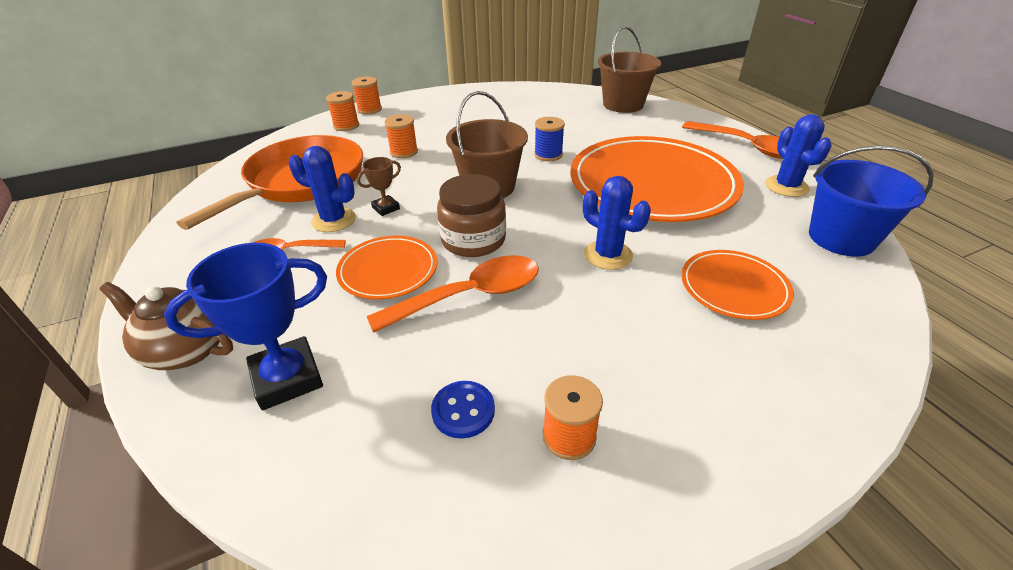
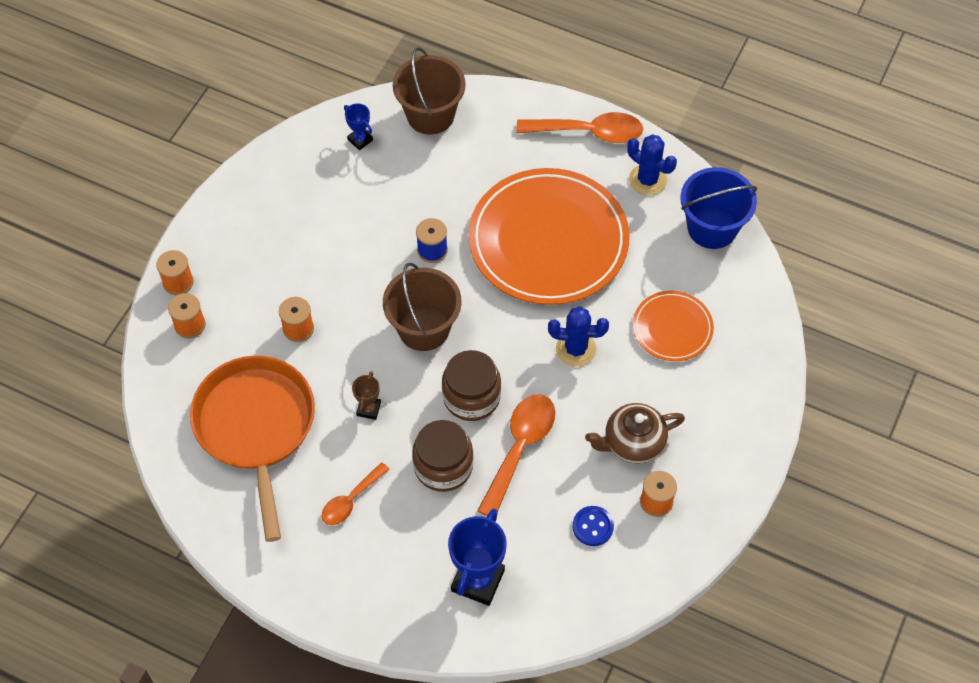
camera: 40 degrees left, 20 degrees up
brown teapot [99,282,233,370] -> brown teapot moved to [585,403,685,463]
blue cactus [289,146,356,232] -> none
orange plate [336,236,437,299] -> brown jar [412,420,473,492]
none -> blue trophy [344,103,373,150]

